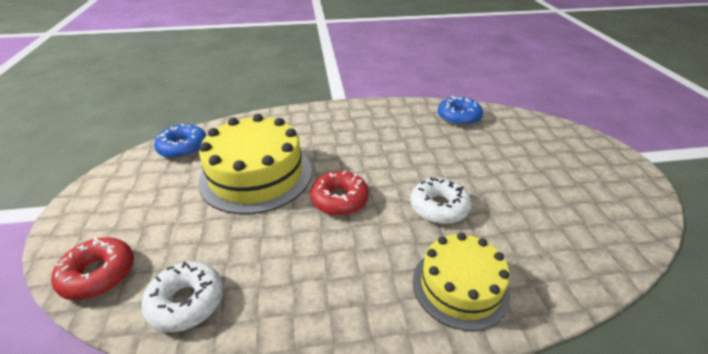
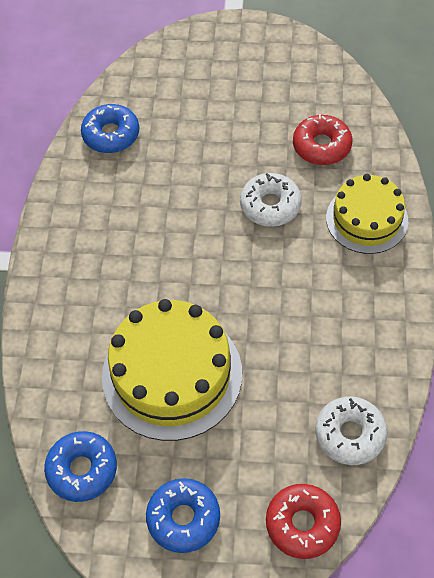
camera: 75 degrees left, 20 degrees up
red donut [310,171,369,216] -> red donut moved to [293,114,353,165]
none -> blue donut [146,478,220,553]

